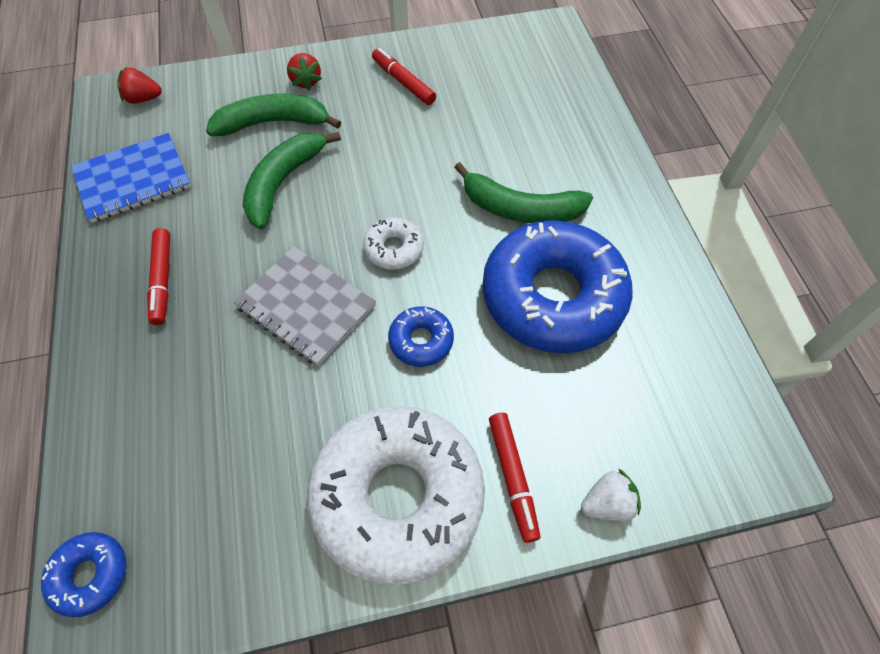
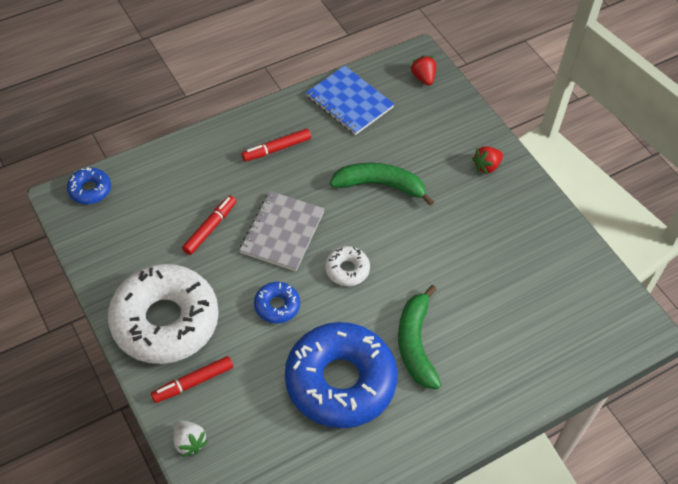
camera: 70 degrees right, 5 degrees down
green banana [206,94,341,136] -> none
red marker [372,48,436,105] -> red marker moved to [182,196,236,255]

